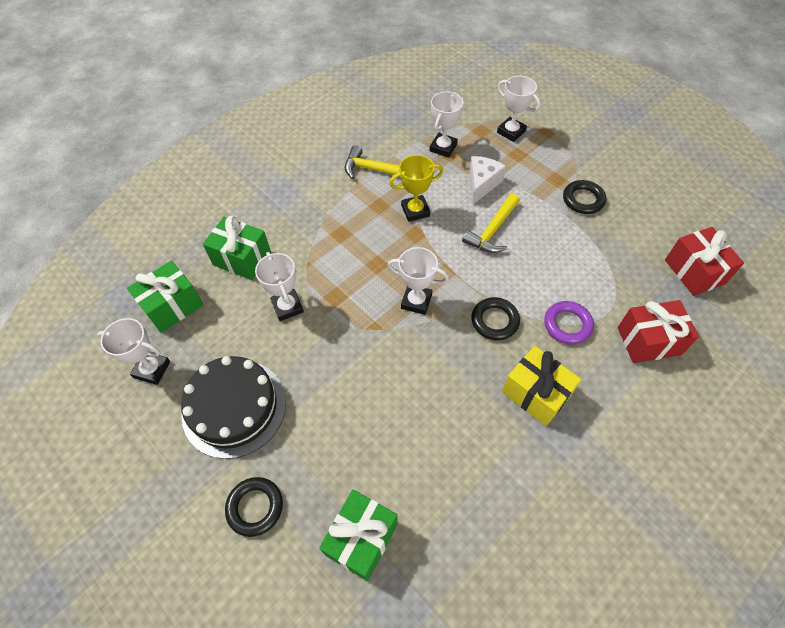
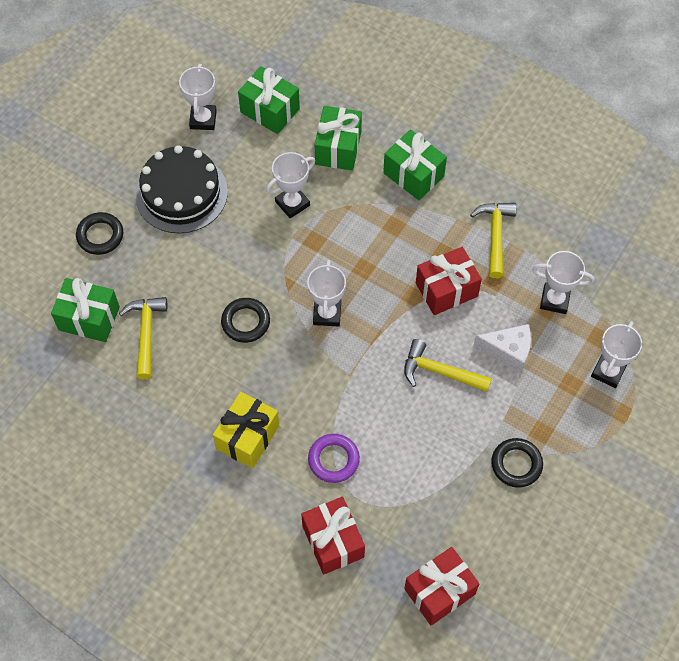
camera: 75 degrees right, 5 degrees up
yellow trophy [389,155,443,222] -> red gift [416,247,482,315]
black ring [471,297,520,340] -> black ring moved to [221,298,270,343]
none -> yellow hammer [119,297,167,379]
none -> green gift [383,130,447,200]

